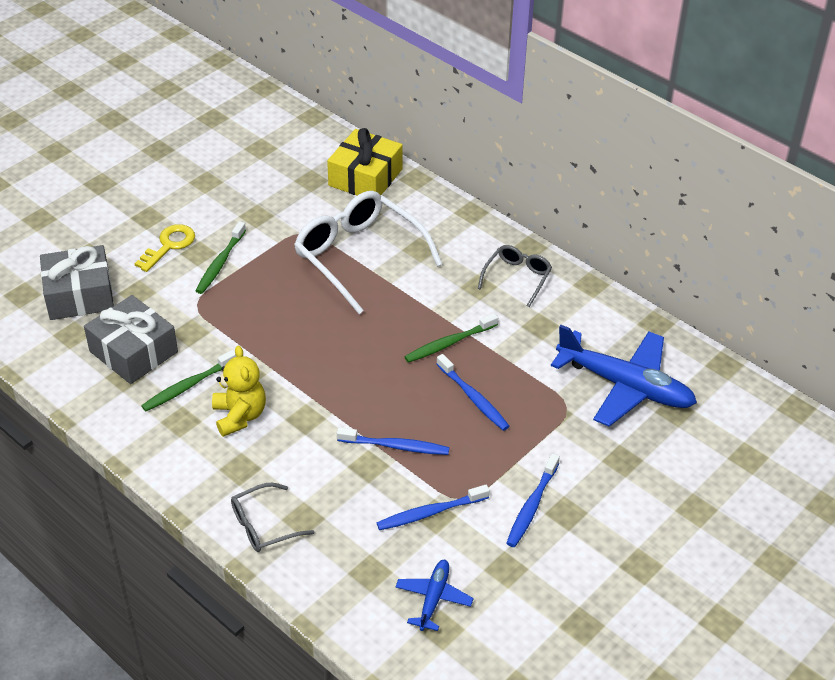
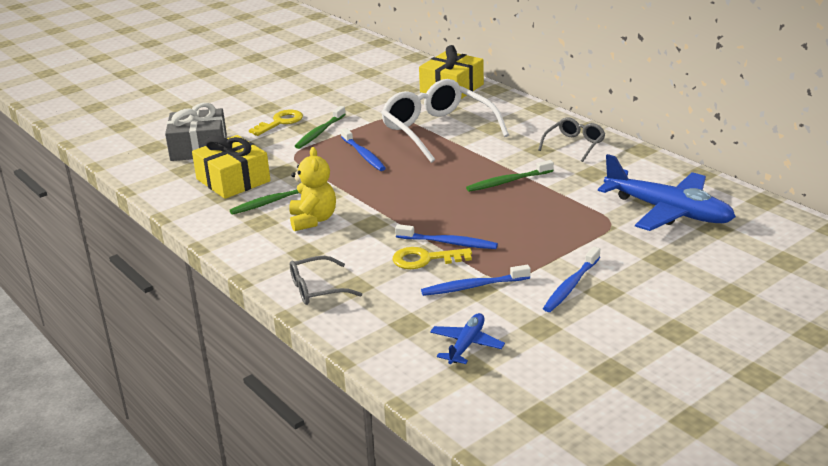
camera: 10 degrees right, 15 degrees down
grey gift [84,295,178,384] -> yellow gift [192,135,270,199]
blue toothbrush [437,354,510,431] -> blue toothbrush moved to [341,128,386,171]
none -> yellow key [393,247,472,269]

